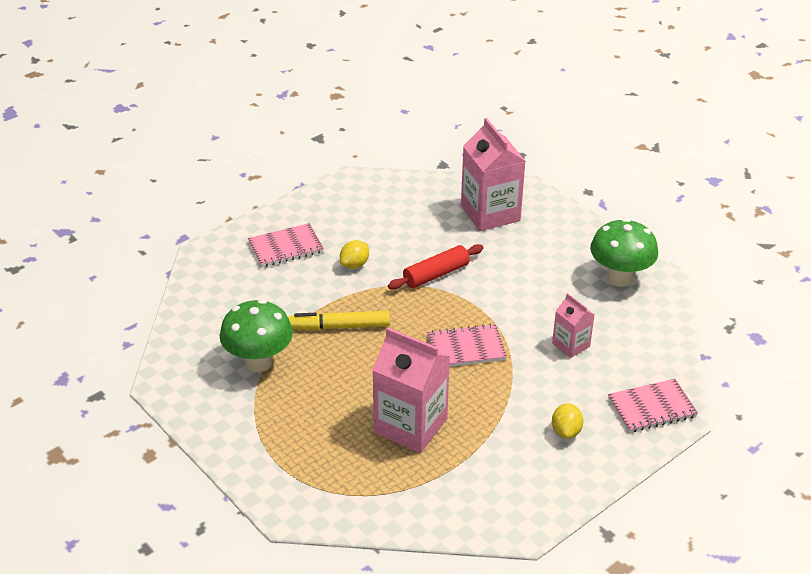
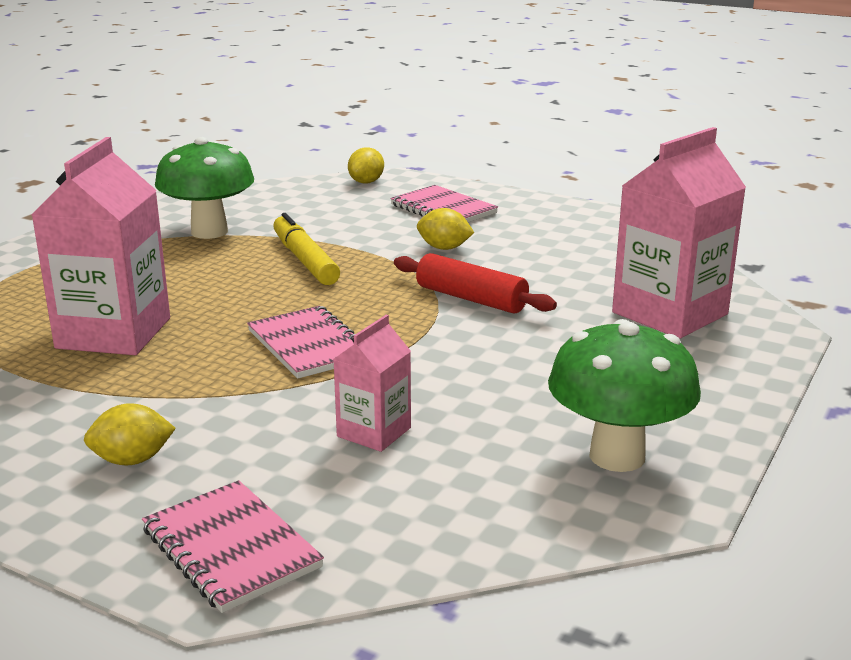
camera: 70 degrees right, 15 degrees down
none -> yellow lemon [348,147,384,183]

